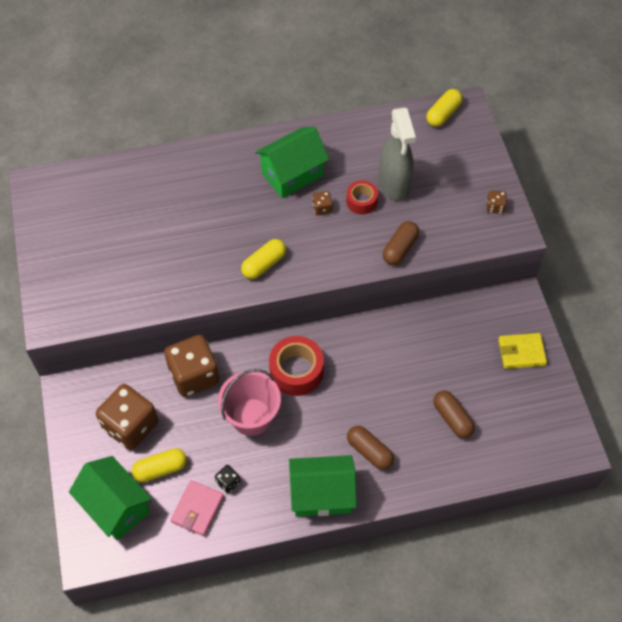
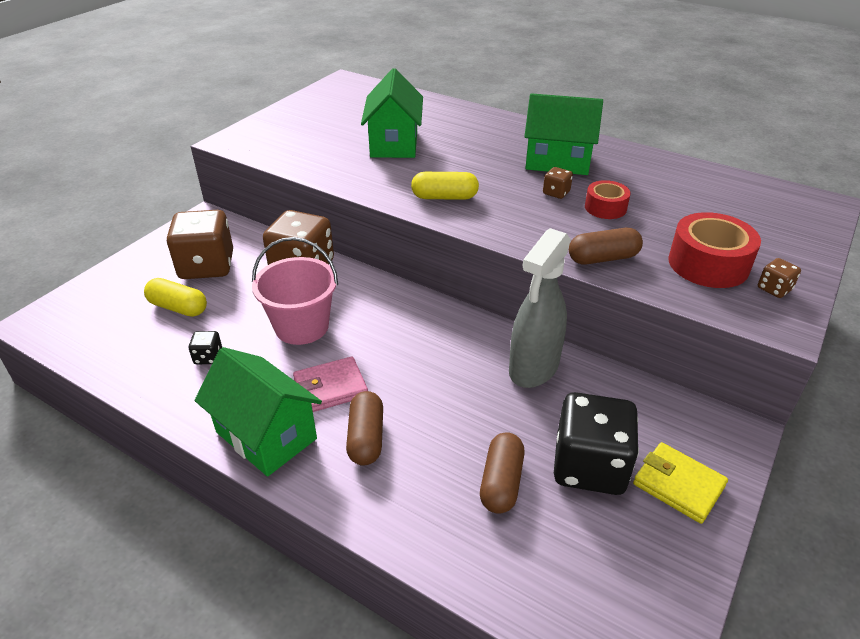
camera: 45 degrees right, 20 degrees down
green house [69,456,152,541] -> green house moved to [361,68,423,158]
pink wallet [171,480,224,536] -> pink wallet moved to [293,356,368,412]
red tape [269,336,324,396] -> red tape moved to [668,212,761,288]
grey spray bottle [379,108,416,201] -> grey spray bottle moved to [509,228,571,388]
yellow capsule [426,89,463,127] -> none
none -> black dice [554,392,639,495]

